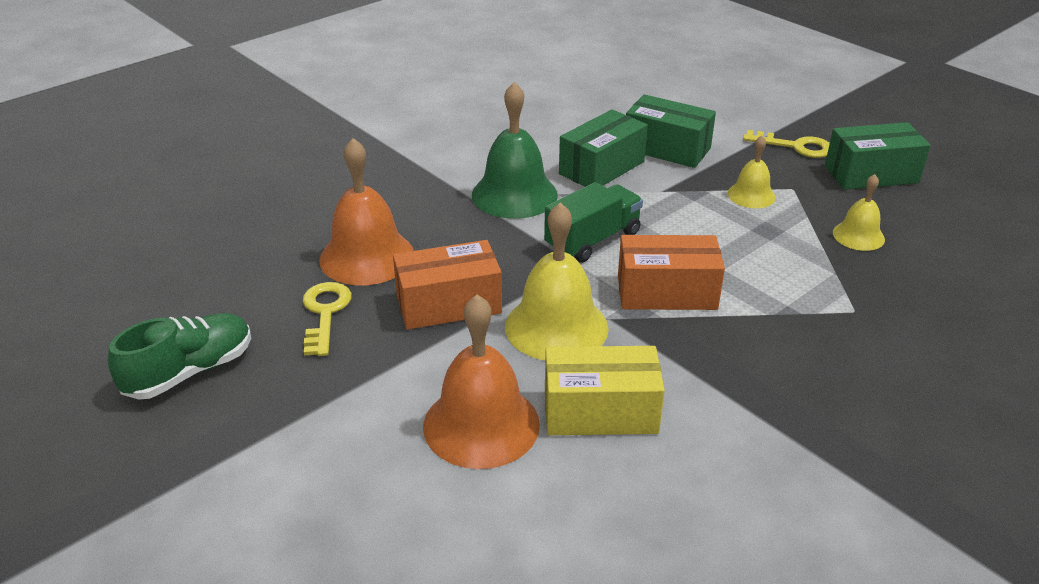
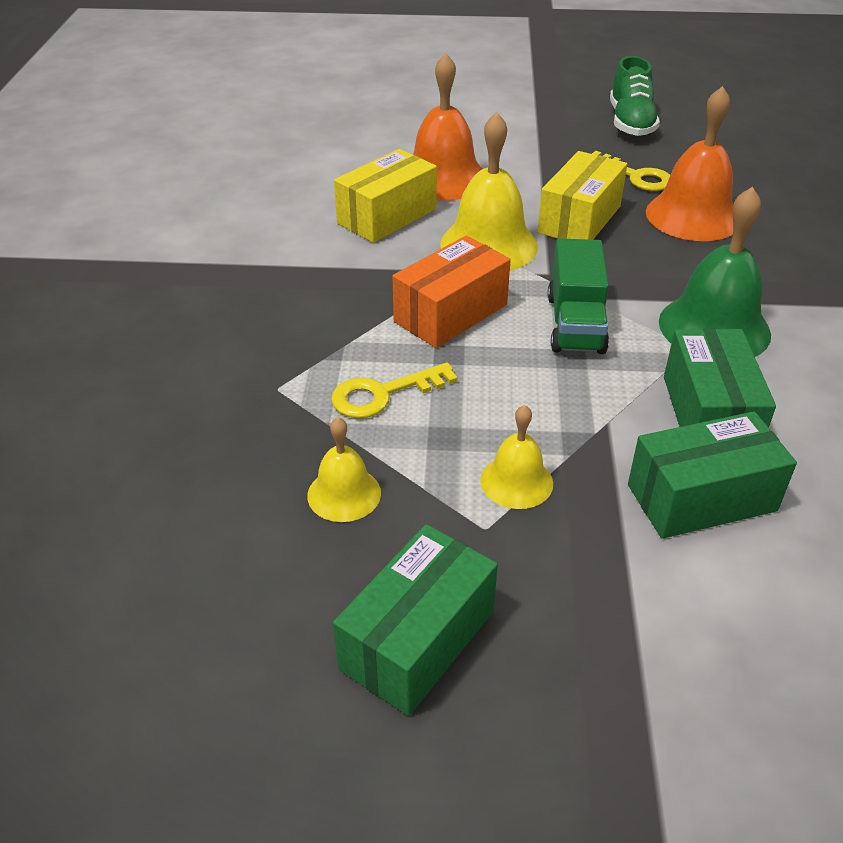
camera: 135 degrees right, 5 degrees up
orange box [393,240,502,330] -> yellow box [538,151,627,240]
yellow key [743,130,830,158] -> yellow key moved to [331,362,458,418]

